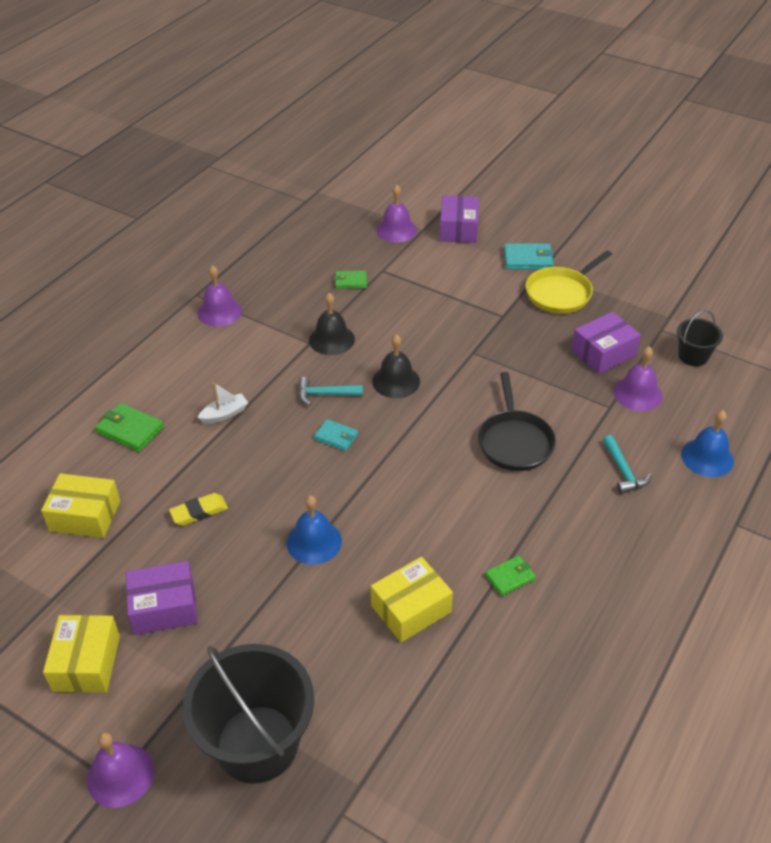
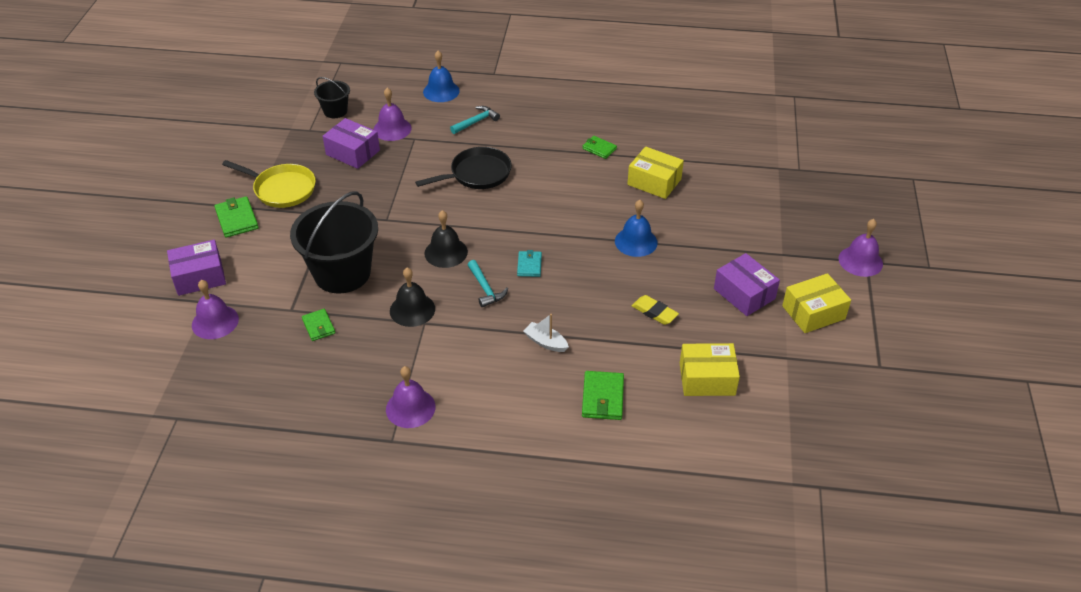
camera: 115 degrees left, 0 degrees up
yellow box [41,473,120,538] -> yellow box turned 75 degrees counterclockwise [680,343,740,396]
black bucket [183,644,314,784] -> black bucket moved to [290,191,378,293]
turquoise wallet [504,244,554,270] -> green wallet [214,196,259,238]

